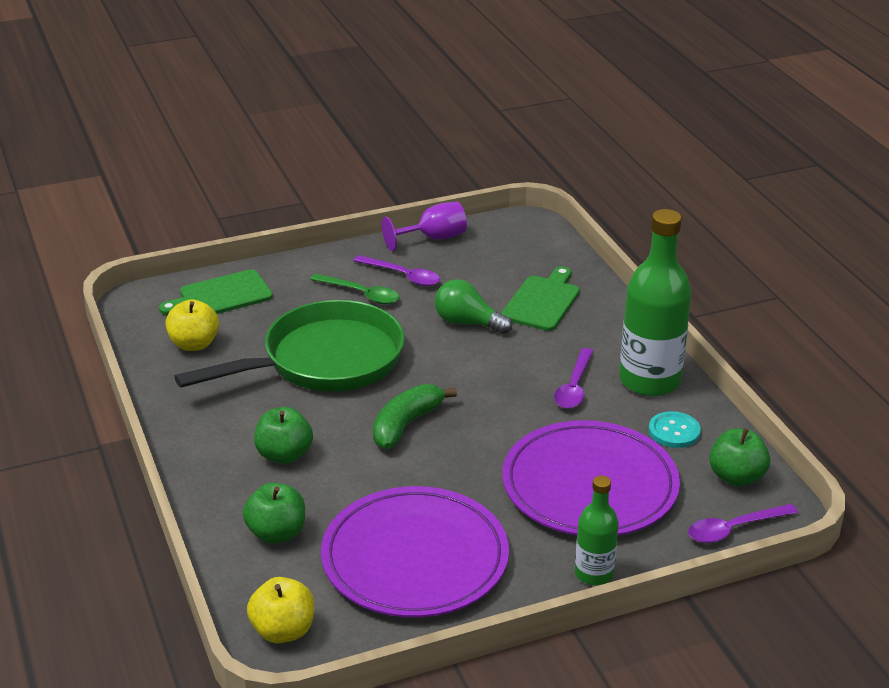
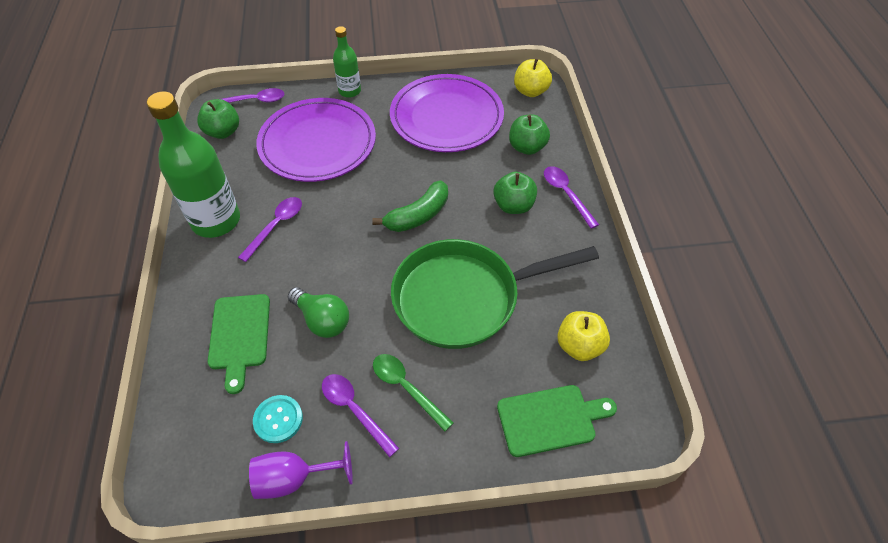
camera: 165 degrees left, 20 degrees up
green cutting board [501,267,580,331] -> green cutting board turned 45 degrees counterclockwise [207,294,270,394]
turquoise button [649,411,701,448] -> turquoise button moved to [253,395,303,443]
none -> purple spoon [544,166,599,229]

